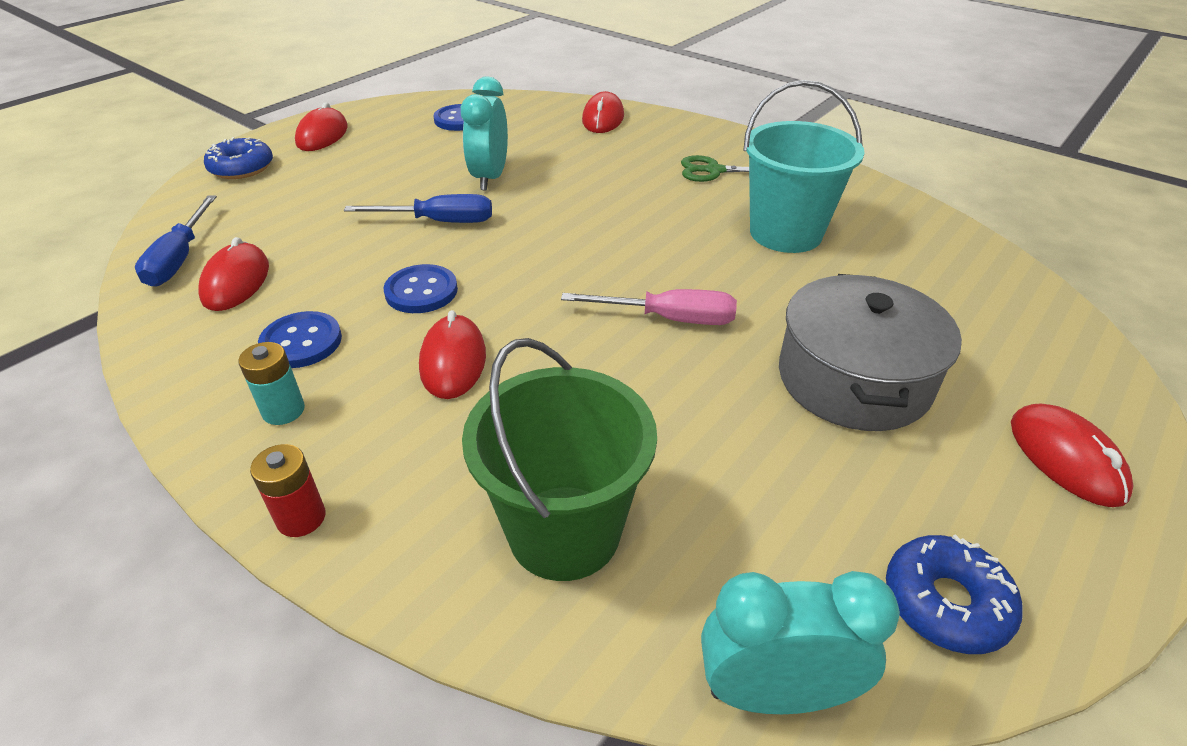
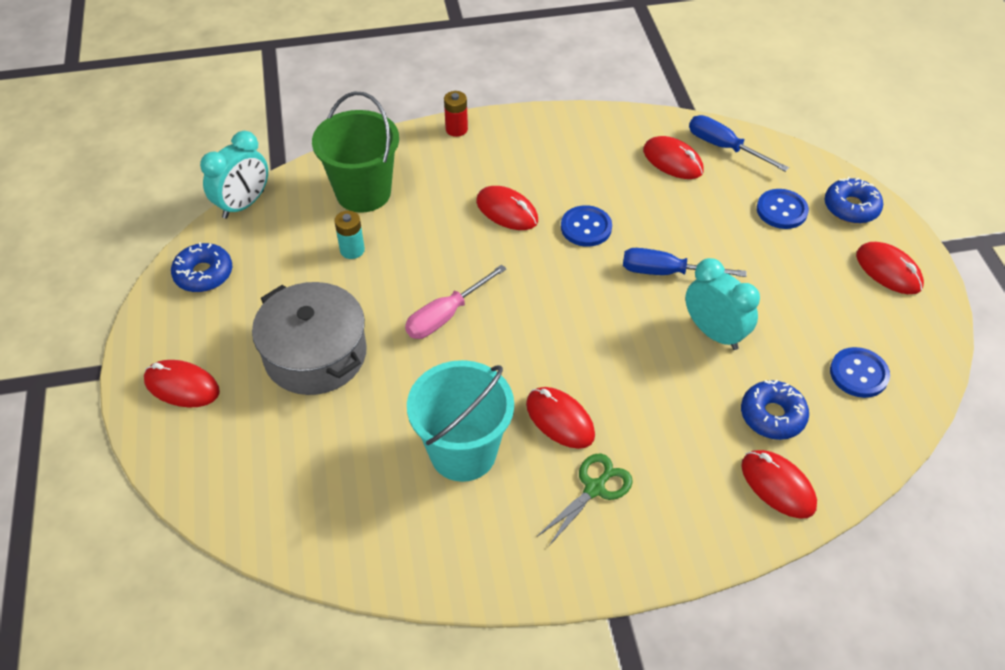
camera: 130 degrees right, 10 degrees up
turquoise battery [238,342,305,425] -> turquoise battery moved to [334,211,365,259]
blue button [258,311,342,368] -> blue button moved to [757,189,809,229]
blue screwdriver [344,194,492,223] -> blue screwdriver turned 60 degrees clockwise [623,248,747,277]
none -> red mouse [526,387,595,449]
none -> blue donut [741,380,809,440]

